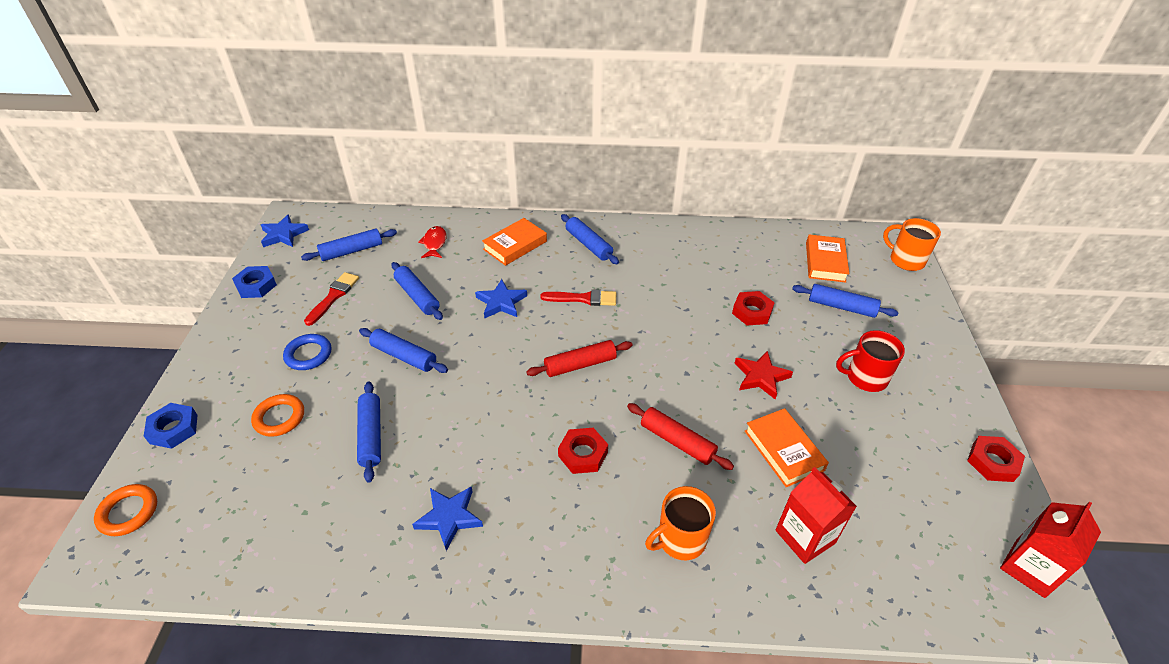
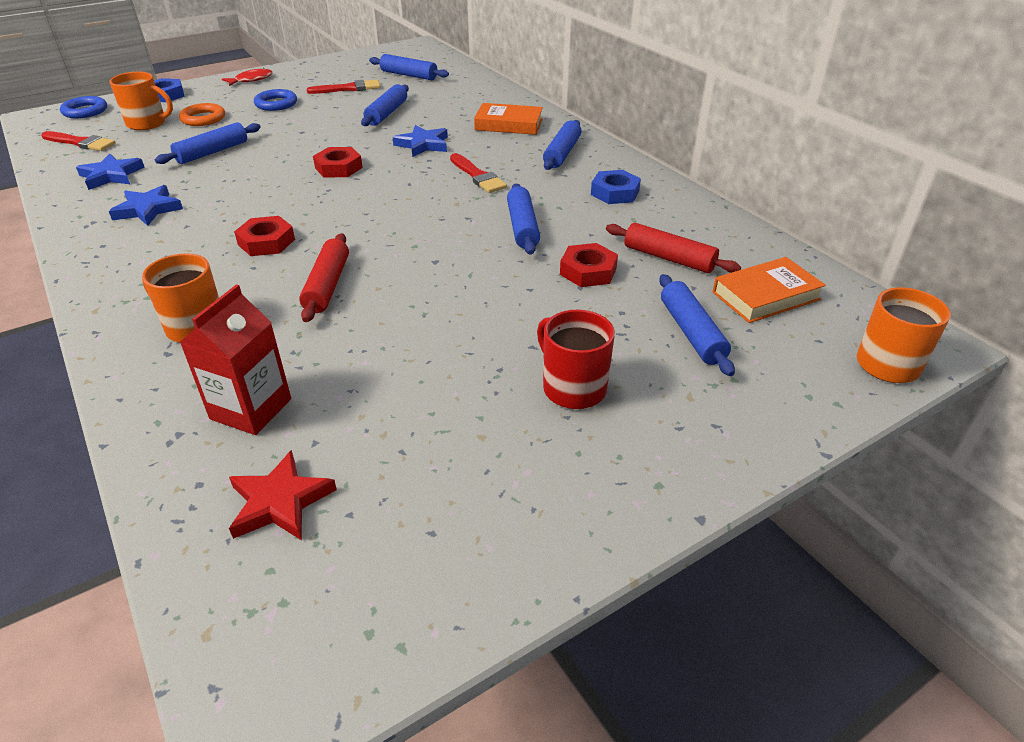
camera: 55 degrees right, 5 degrees down
orange ring [94,484,157,536] -> blue ring [60,96,107,118]
blue nut [232,266,277,298] -> blue nut moved to [591,170,641,204]
blue star [261,214,309,247] -> blue star moved to [76,154,145,190]
blue rolling pin [359,328,448,373] -> blue rolling pin moved to [507,184,540,255]
red fish [418,226,447,258] -> red fish moved to [222,68,273,86]
red rolling pin [526,340,632,377] -> red rolling pin moved to [606,223,741,273]
red star [735,351,793,399] -> red star moved to [229,450,337,540]
orange book [745,408,829,487] -> none
red nut [967,436,1025,482] -> red nut moved to [313,147,363,177]
red carton [1000,502,1101,598] -> none
none -> red brush [41,131,116,151]
none -> orange mug [110,72,173,130]

